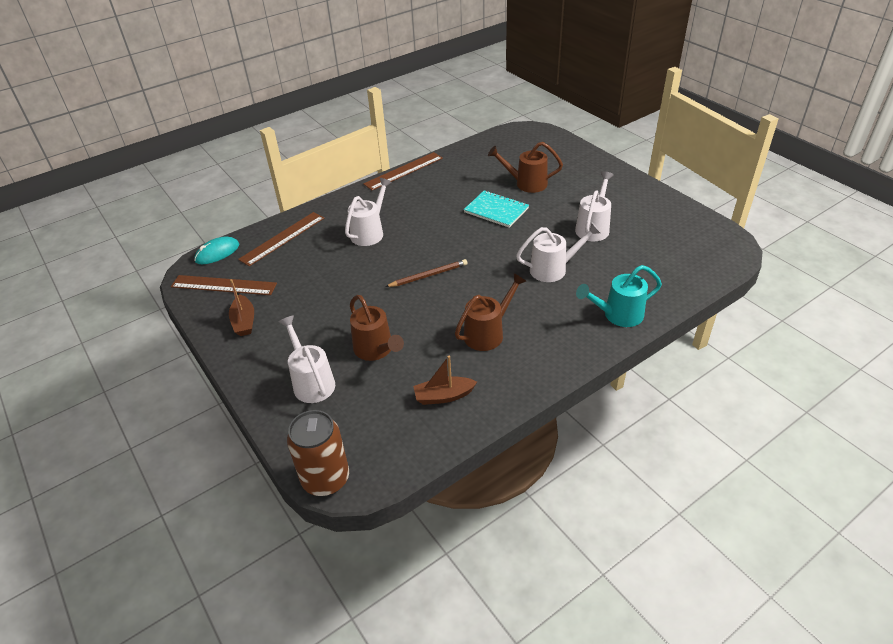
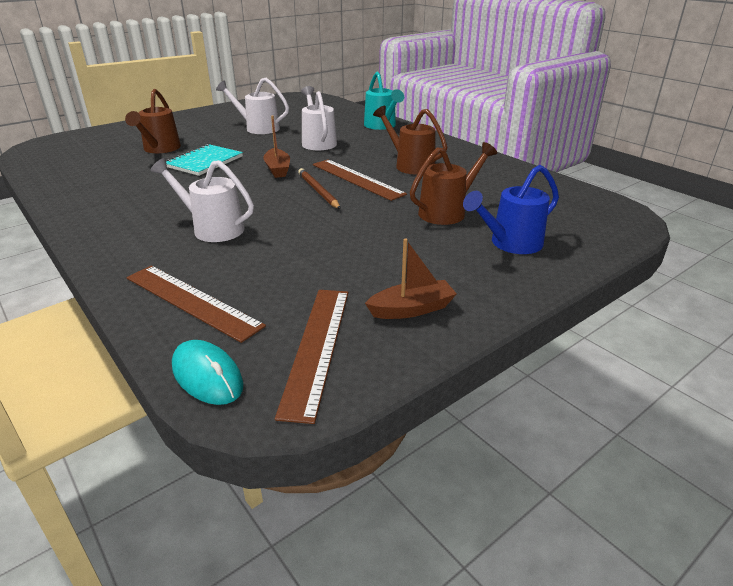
camera: 95 degrees left, 10 degrees down
white watering can [278,315,335,403] -> blue watering can [463,165,559,254]
brown can [287,410,349,496] -> none
brown ruler [363,152,443,190] -> brown ruler moved to [313,160,407,201]
brown boat [413,356,477,405] -> brown boat moved to [263,115,290,178]

